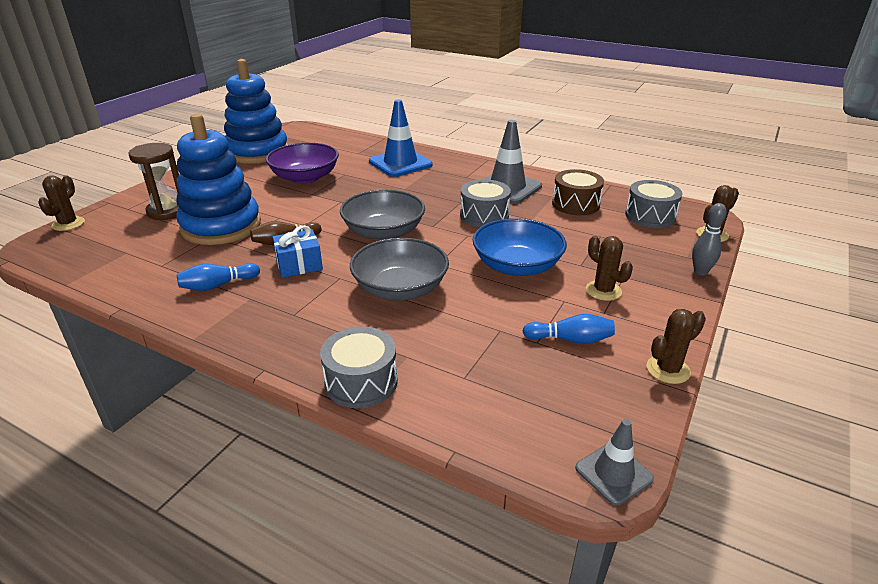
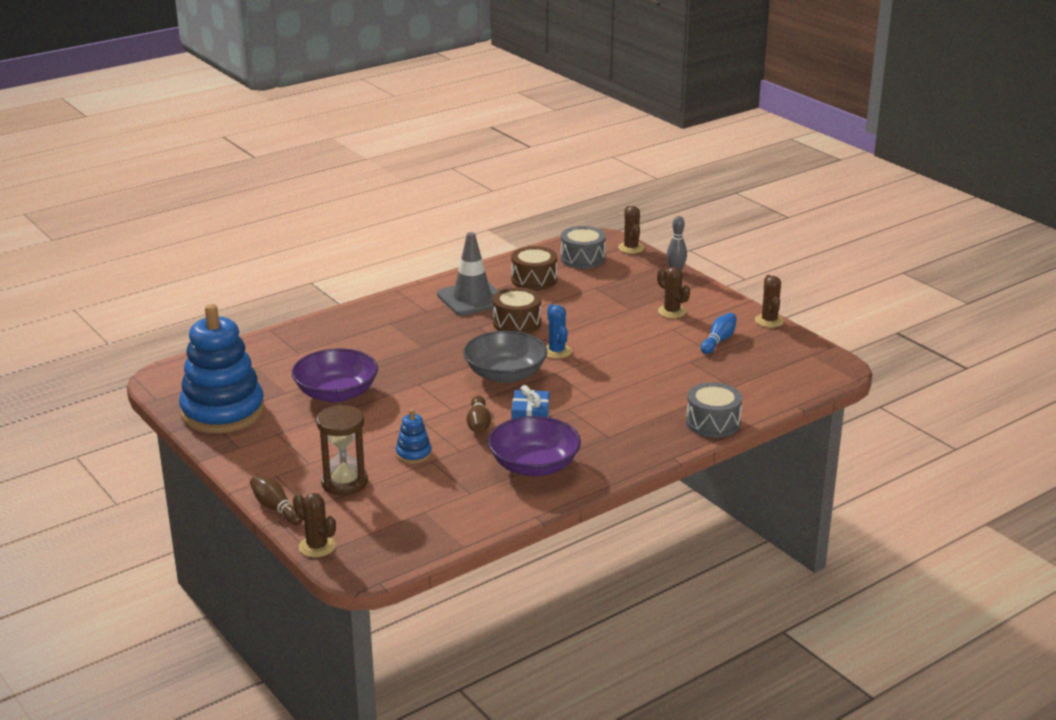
camera: 65 degrees left, 5 degrees down
blue stacking toy [176,113,261,245] -> blue stacking toy [396,409,432,464], size x0.41
blue bowling pin [177,263,260,291] -> purple bowl [488,416,581,476]
grey bowl [350,238,449,301] -> none
blue traffic cone [369,99,433,177] -> none
grey drum [460,179,511,227] -> brown drum [493,287,541,334]
blue bowl [473,218,567,276] -> none
grey traffic cone [575,419,654,506] -> none
brown cactus [586,236,633,301] -> brown cactus turned 60 degrees clockwise [657,267,690,318]
none -> brown bowling pin [250,475,303,525]
none -> blue cactus [546,304,572,359]

